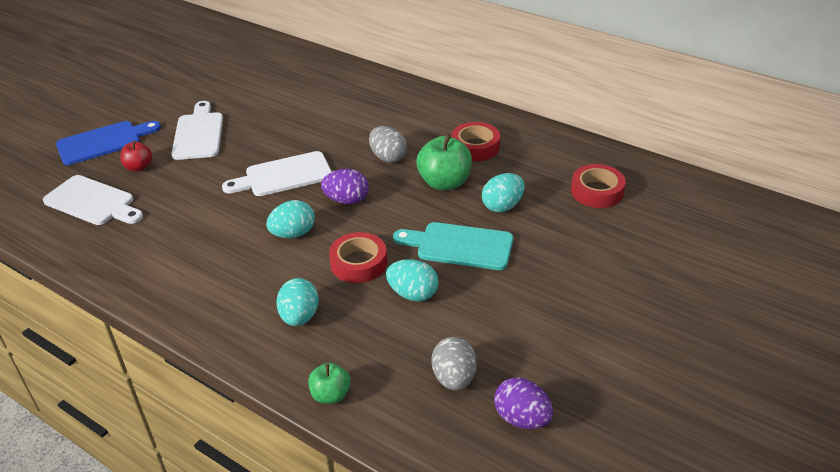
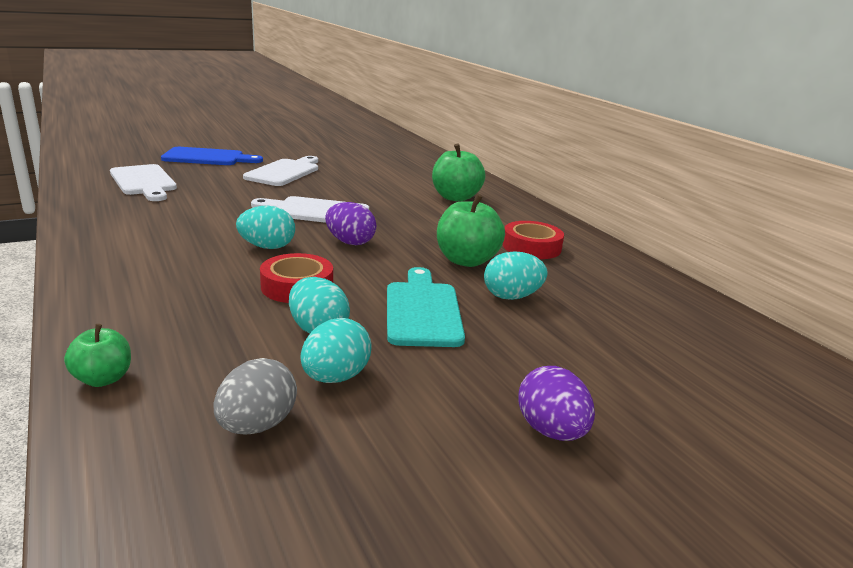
camera: 25 degrees right, 15 degrees down
red apple [120,140,153,172] -> none
turquoise egg [276,278,319,326] -> turquoise egg moved to [300,318,372,383]
grey egg [369,126,407,163] -> none
turquoise cutting board [393,222,513,270] -> turquoise cutting board turned 45 degrees clockwise [387,267,465,347]
purple egg [494,378,553,429] -> purple egg moved to [518,366,595,441]
red tape [571,164,626,208] -> none
none -> green apple [432,143,486,202]

